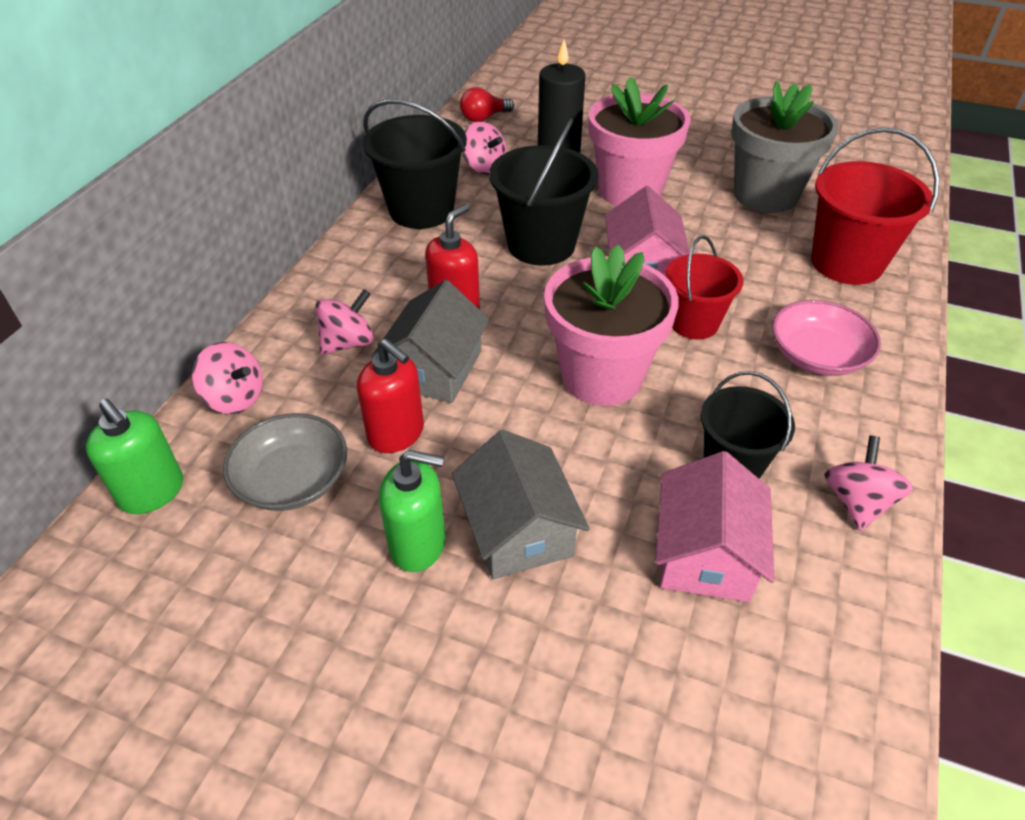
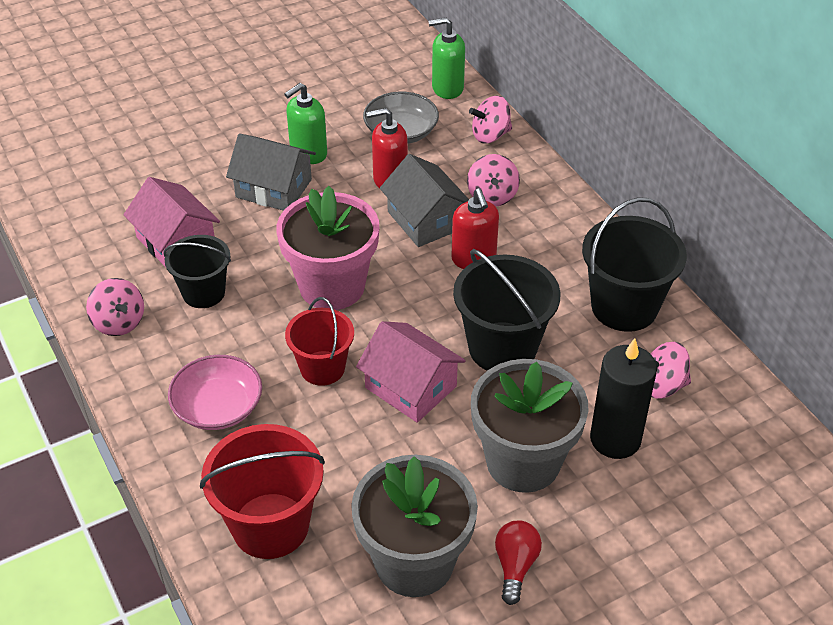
camera: 130 degrees right, 0 degrees up
red light bulb [460,87,514,122] -> red light bulb moved to [495,520,542,605]
pink flower pot [589,77,691,206] -> grey flower pot [471,359,588,493]

